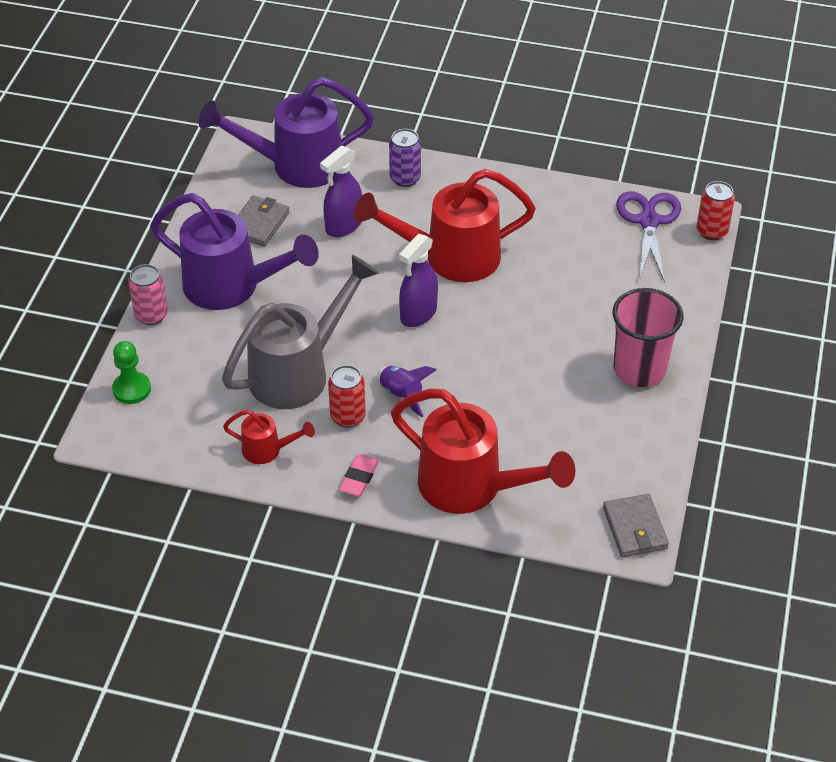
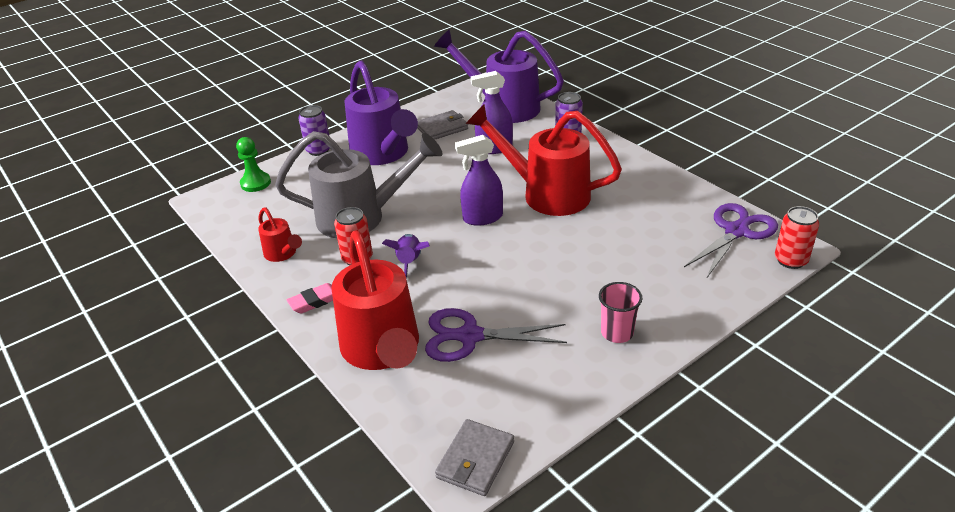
camera: 40 degrees right, 10 degrees down
pink can [128,264,168,325] -> purple can [298,105,330,156]
pink cup [613,288,683,387] -> pink cup [599,282,643,343], size x0.59
none -> purple scissors [425,308,567,362]

